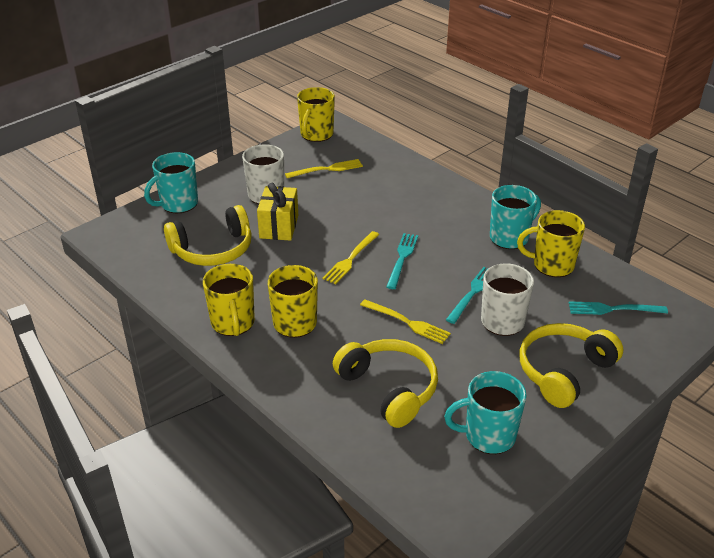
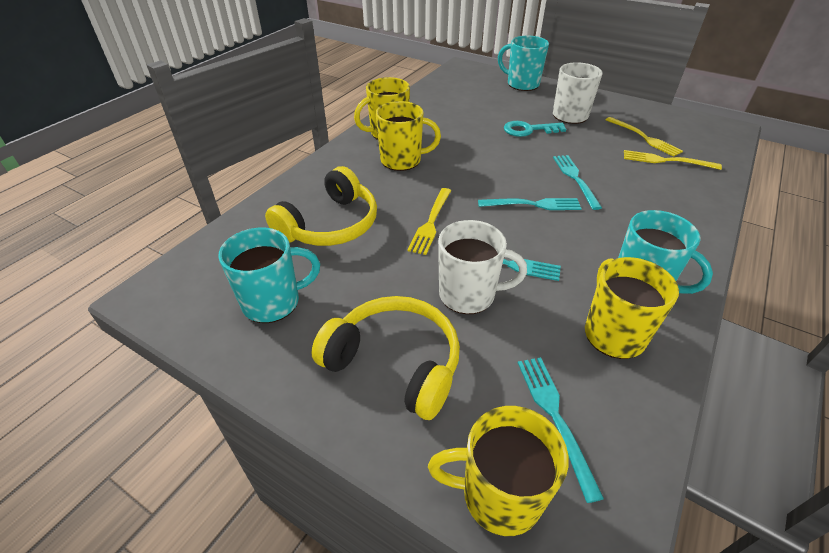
camera: 75 degrees right, 5 degrees up
yellow headphones [164,205,252,266] -> none
yellow gift [257,183,298,241] -> turquoise key [504,121,566,137]
yellow mug [297,87,335,142] -> yellow mug moved to [428,406,569,536]
yellow fork [322,231,380,284] -> yellow fork moved to [624,150,722,170]
turquoise mug [444,371,527,454] -> turquoise mug turned 90 degrees clockwise [218,228,320,323]
none -> turquoise fork [553,155,602,210]

